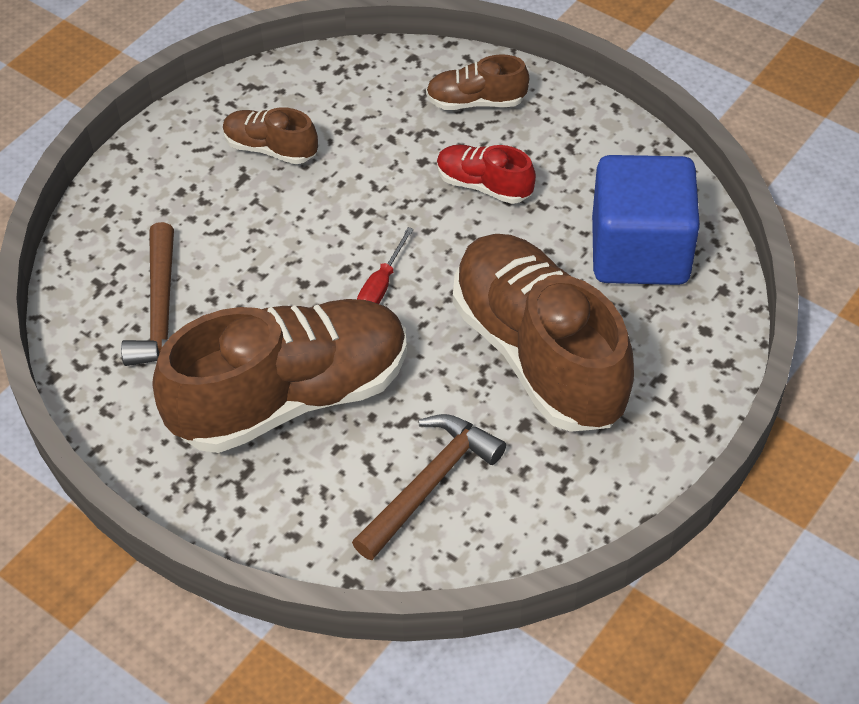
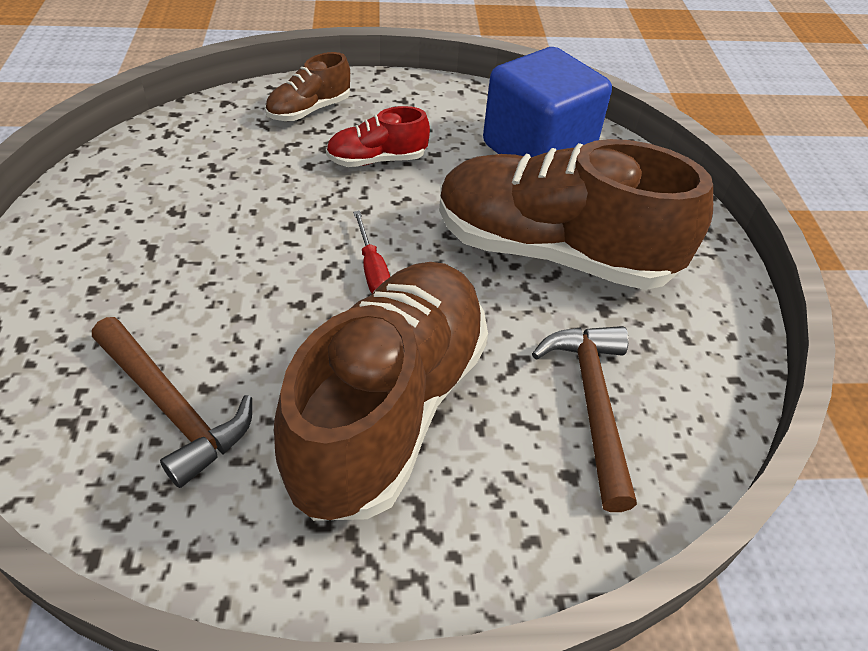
camera: 45 degrees left, 5 degrees down
brown shoe [223,107,318,164] -> none

